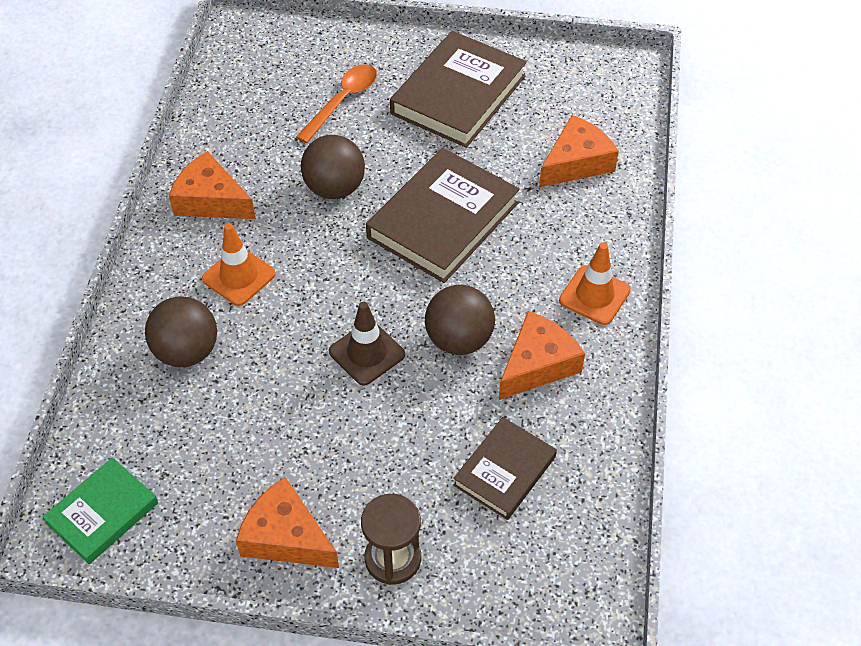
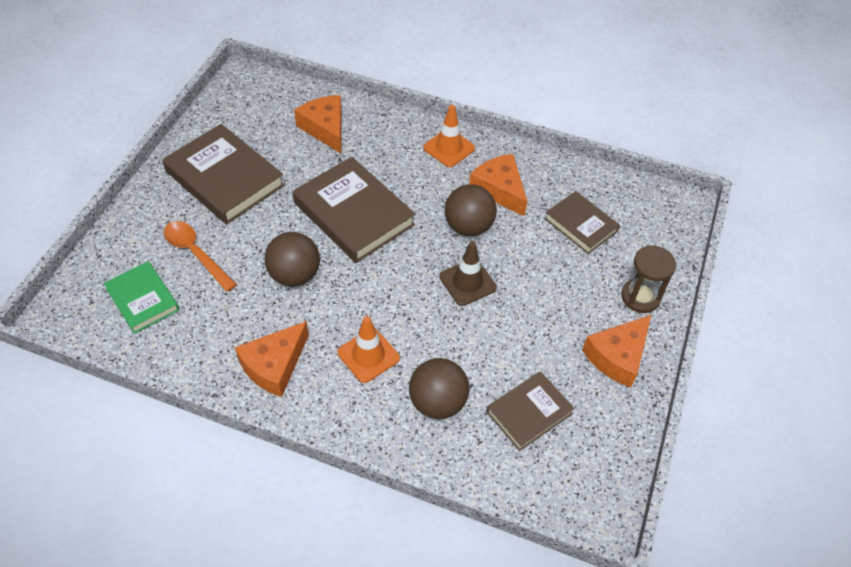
camera: 80 degrees left, 0 degrees up
green book [43,457,158,564] -> green book moved to [104,261,179,334]
none -> brown book [486,371,575,451]

